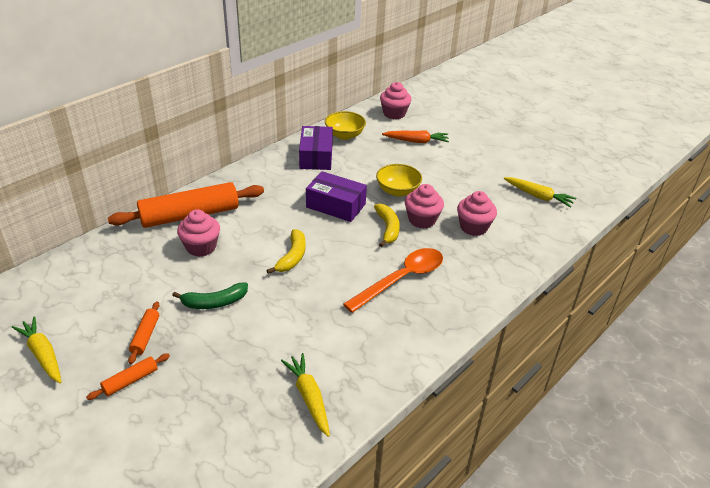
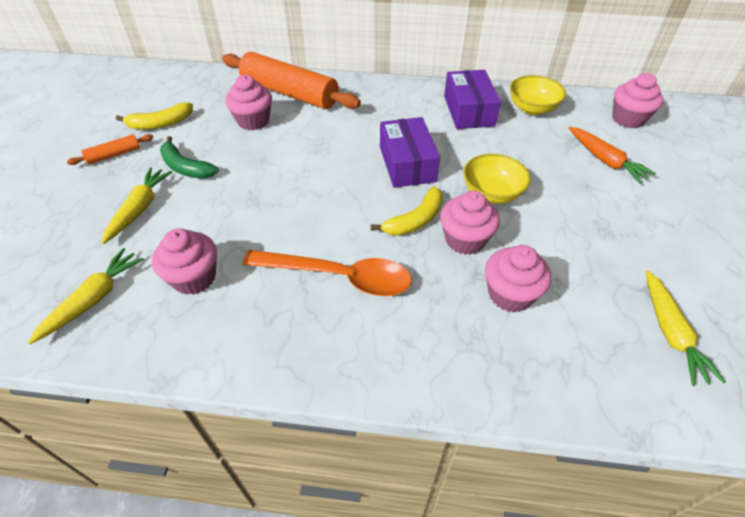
camera: 55 degrees right, 10 degrees up
yellow carrot [12,316,61,383] -> yellow carrot moved to [101,167,172,244]
orange rolling pin [86,353,170,400] -> none
yellow banana [266,229,306,274] -> yellow banana moved to [116,103,193,130]
purple box [299,126,333,170] -> purple box turned 60 degrees counterclockwise [444,70,501,129]
none -> pink cupcake [152,228,217,295]

